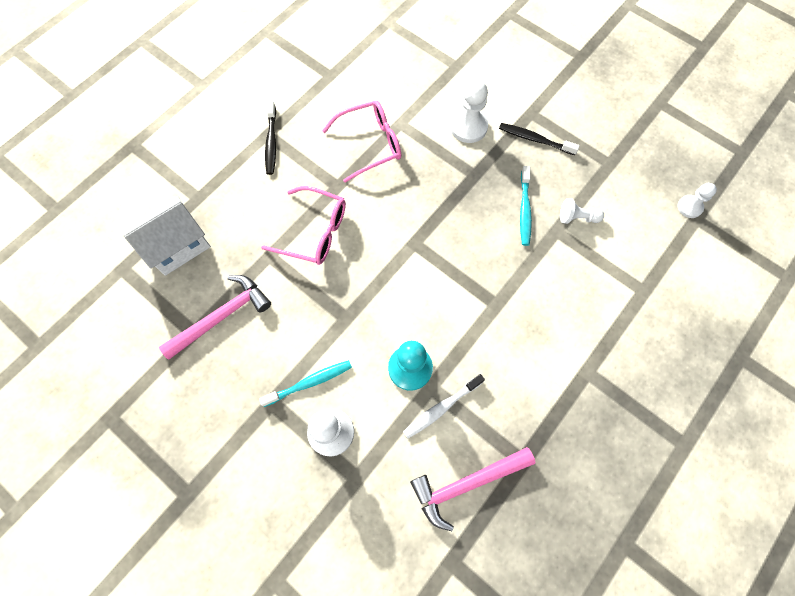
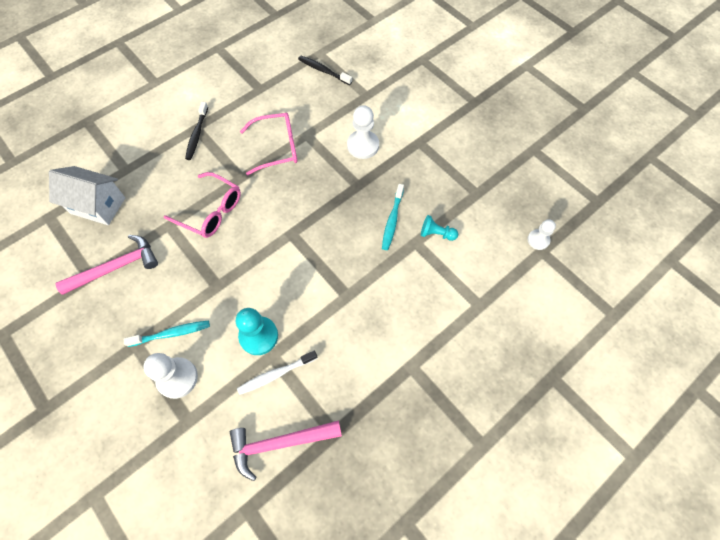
camera: 10 degrees right, 5 degrees down
white house [124,196,211,276] -> white house turned 45 degrees clockwise [49,166,125,225]
black toothbrush [499,123,580,155] -> black toothbrush moved to [298,56,352,85]
white pawn [560,198,604,224] -> turquoise pawn [421,215,458,241]

